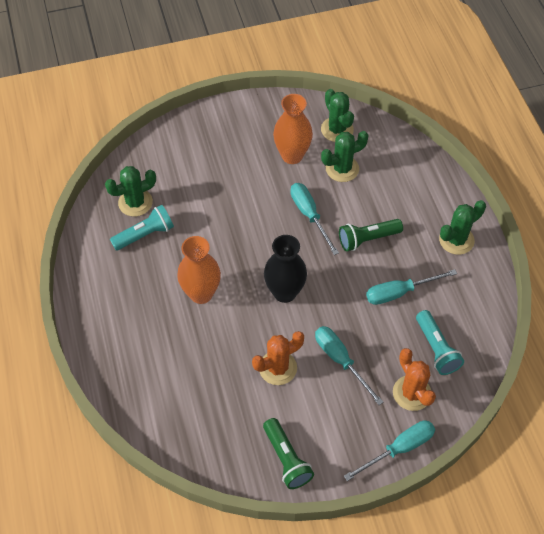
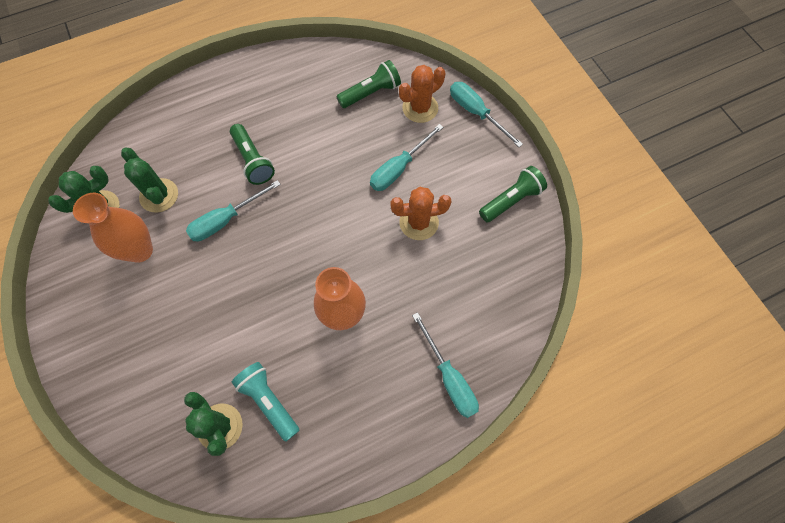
camera: 100 degrees left, 10 degrees up
orange cactus [252,331,304,385] -> orange cactus turned 60 degrees counterclockwise [390,187,452,240]
black vase [264,235,307,303] -> none
turquoise screwdriver [366,269,457,305] -> turquoise screwdriver moved to [412,312,479,418]
turquoise flashlight [416,310,464,375] -> green flashlight [337,60,401,108]
green cactus [439,200,486,255] -> none

